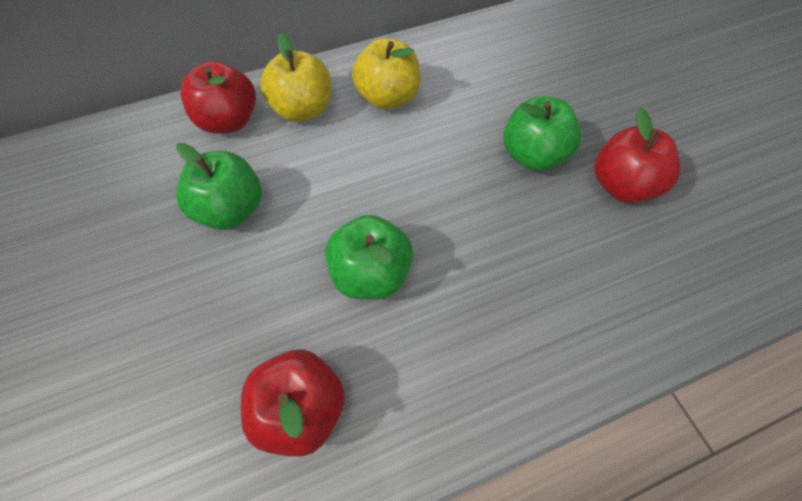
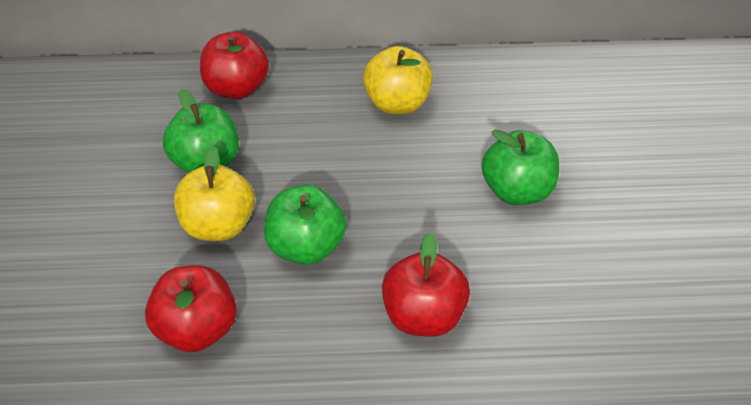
camera: 20 degrees right, 15 degrees down
yellow apple [260,33,331,122] -> yellow apple moved to [174,146,255,241]
red apple [594,108,681,203] -> red apple moved to [382,233,470,337]

